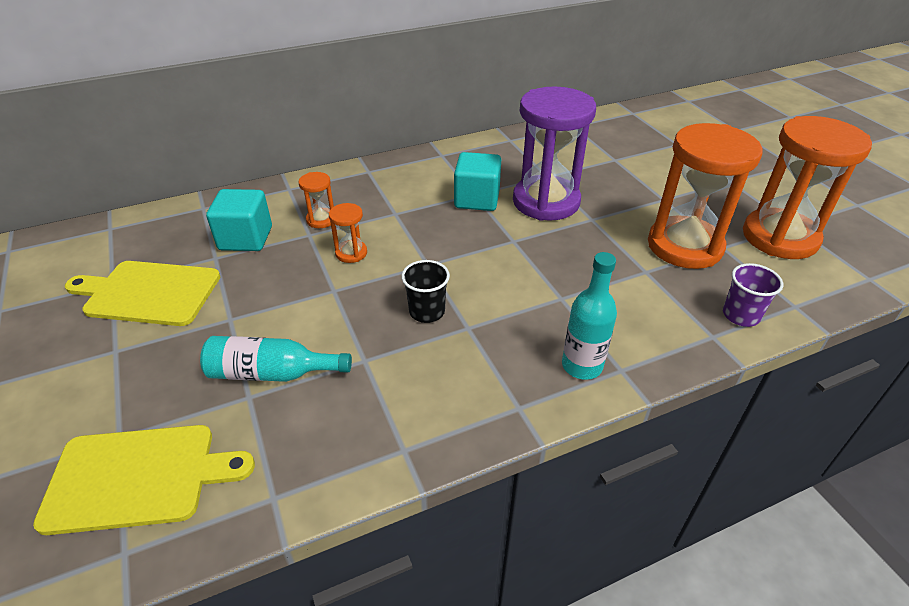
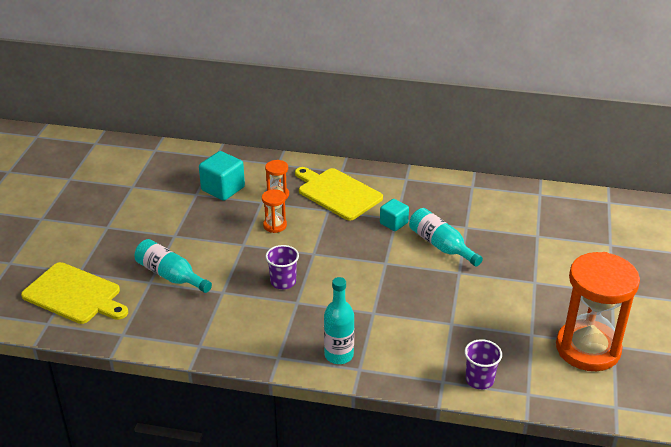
camera: 35 degrees right, 5 degrees down
yellow cutting board [65,261,220,326] -> yellow cutting board moved to [295,167,383,221]
black cup [401,260,450,323] -> purple cup [265,245,299,289]
turquoise cube [454,152,501,211] -> turquoise cube [380,199,409,231], size x0.62
purple hourglass [513,87,596,221] -> turquoise bottle [409,208,483,267]
orange hourglass [648,123,763,269] -> none

